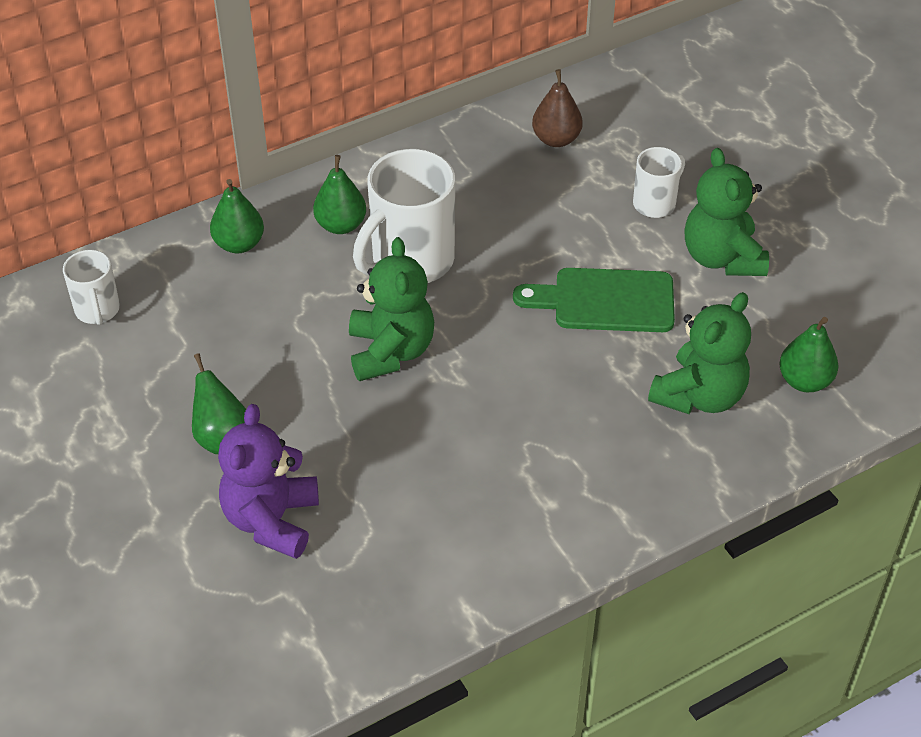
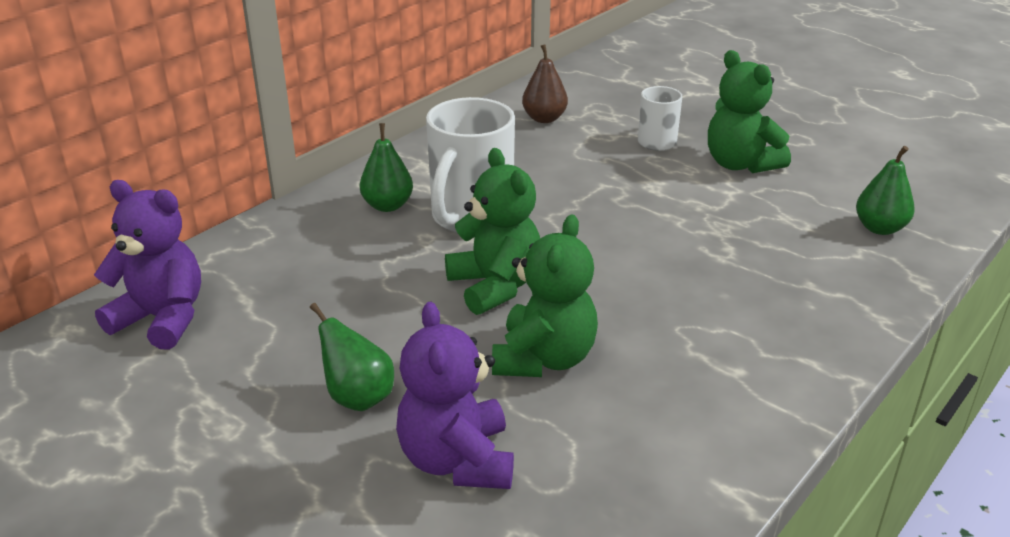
camera: 20 degrees left, 15 degrees down
white mug [63,250,120,325] -> purple teddy bear [94,180,201,350]
green pear [210,179,264,253] -> none
green cutting board [513,268,675,332] -> none
green teddy bear [648,292,751,414] -> green teddy bear moved to [492,214,598,377]

